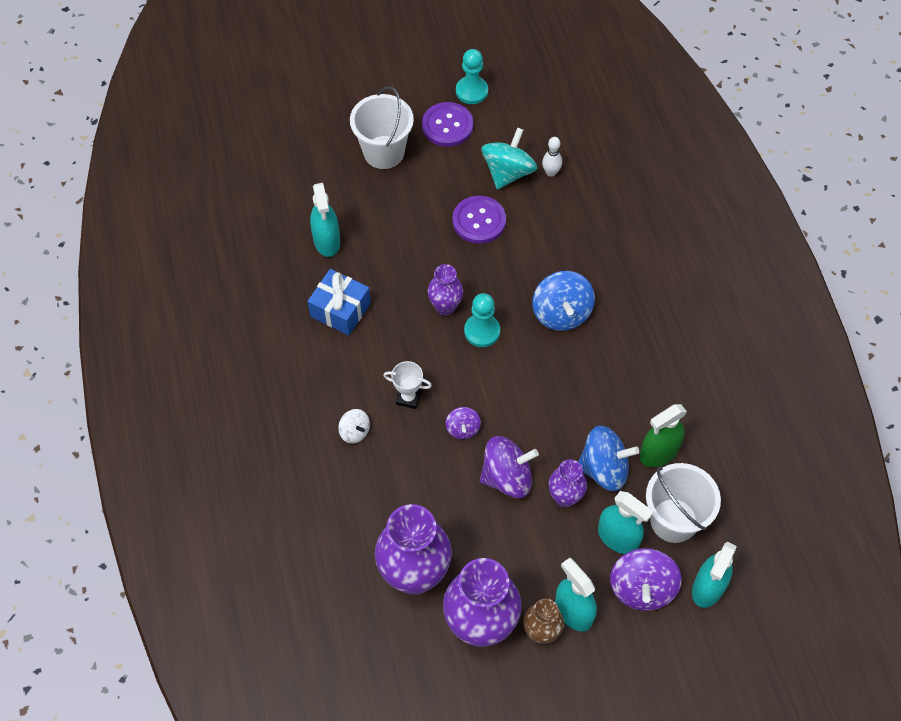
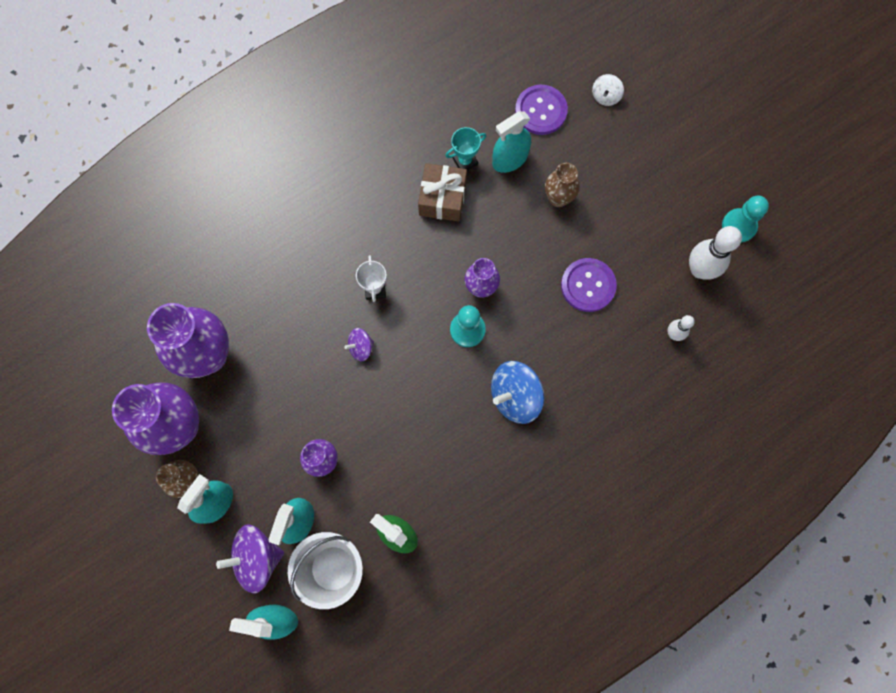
camera: 70 degrees right, 15 degrees up
blue gift [308,269,371,335] -> brown gift [418,163,467,222]
white spinning top [338,409,370,444] -> white spinning top moved to [592,74,624,106]
white bucket [350,86,414,169] -> none
purple button [422,102,473,147] -> purple button moved to [515,85,568,135]
purple spinning top [480,436,539,498] -> none
turquoise spinning top [481,127,537,190] -> none
blue spinning top [578,426,639,491] -> none
none -> turquoise trophy [445,127,486,171]
none -> brown vase [545,163,580,207]
none -> white bowling pin [689,226,742,280]

